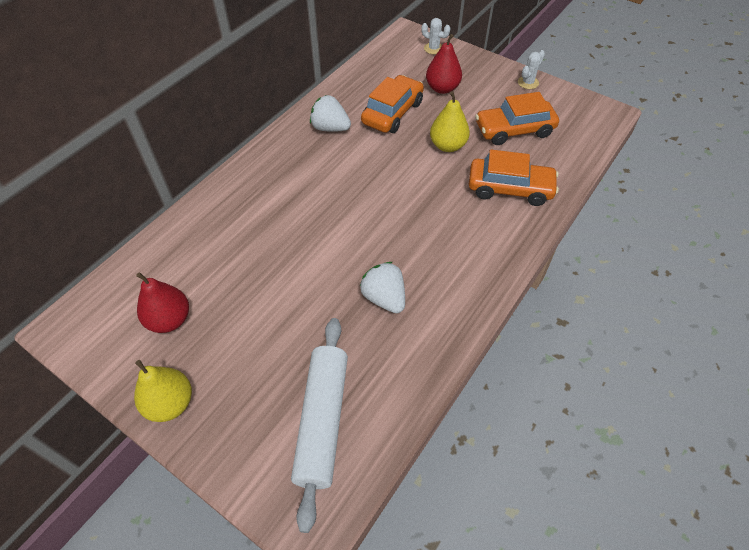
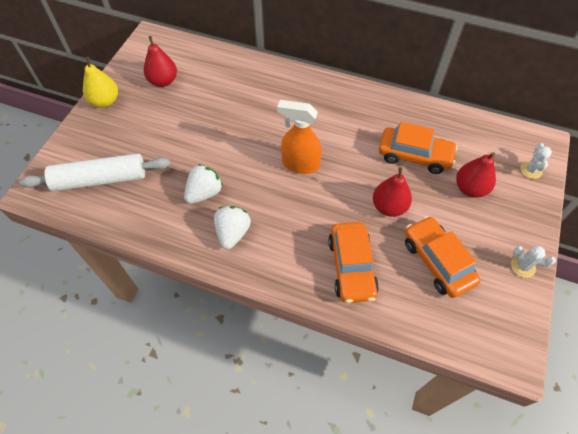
camera: 75 degrees right, 5 degrees up
white strawberry [310,95,351,132] -> white strawberry moved to [214,206,251,249]
yellow pear [430,91,470,152] -> red pear [373,167,412,217]
none -> orange spray bottle [277,100,322,174]

